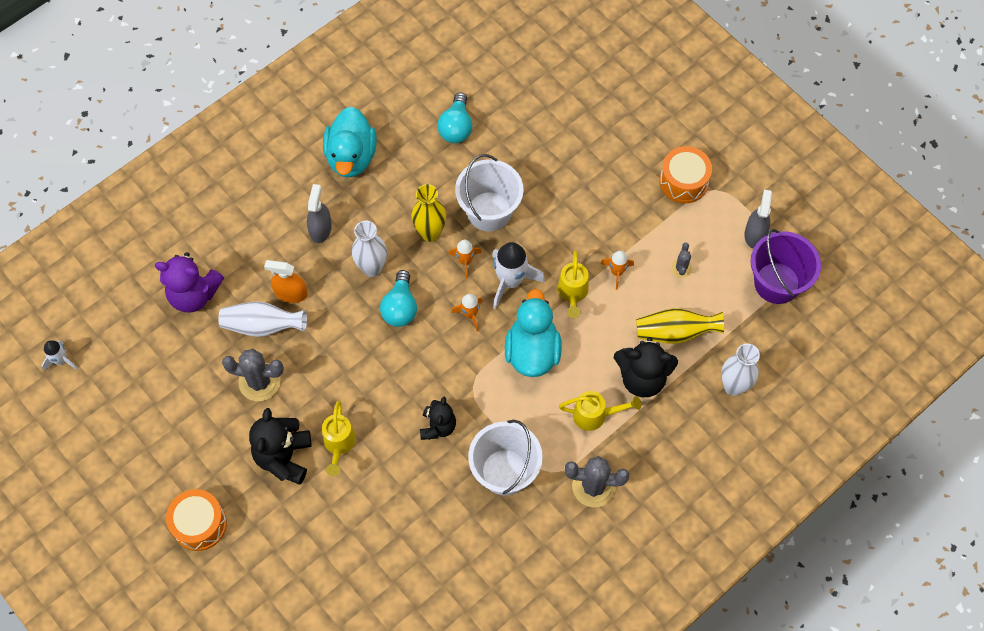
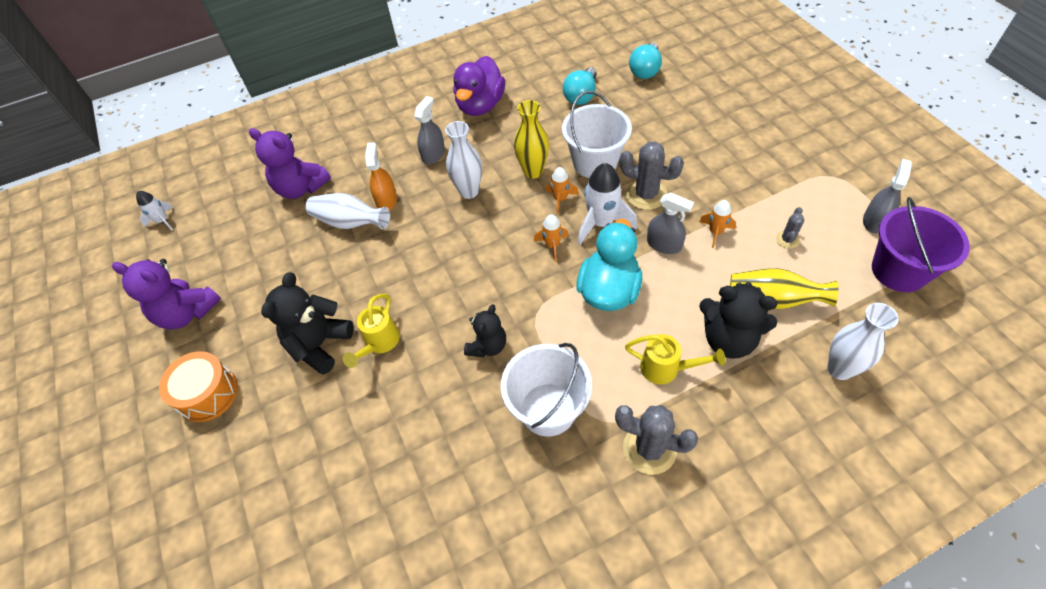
camera: 20 degrees right, 10 degrees down
grey cactus [222,349,284,401] -> grey cactus moved to [620,142,684,210]
orange spray bottle [264,260,308,303] -> orange spray bottle turned 60 degrees clockwise [365,142,397,211]
turquoise duck [323,107,377,177] -> purple duck [453,56,505,116]
turquoise light bulb [380,270,417,327] -> turquoise light bulb moved to [629,43,662,79]
yellow watering can [558,250,589,318] -> grey spray bottle [647,193,694,254]
orange drum [660,146,712,203] -> none
none -> purple teddy bear [112,259,221,330]

